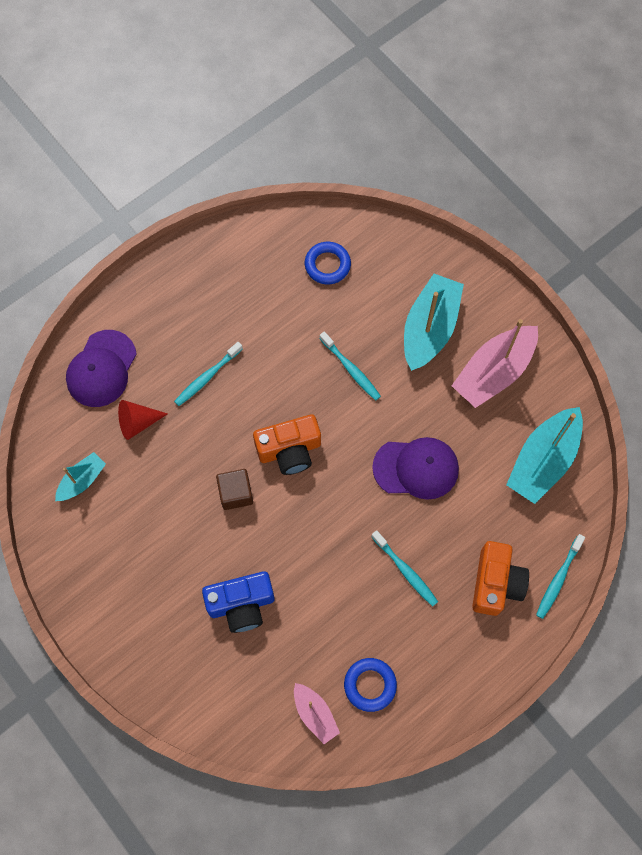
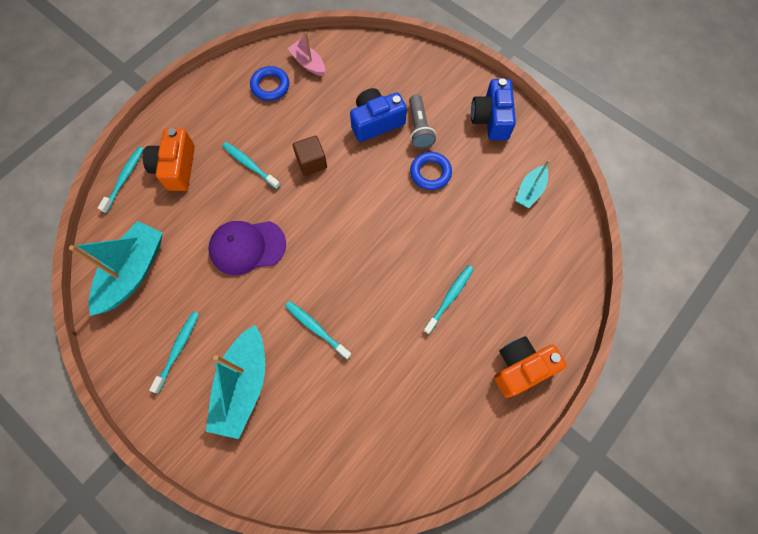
camera: 170 degrees right, 0 degrees up
purple cap [66,330,137,407] -> none
red cone [118,400,168,440] -> none
brown cube [216,469,253,510] -> brown cube moved to [293,136,327,176]
orange camera [253,414,321,475] -> orange camera moved to [494,336,567,398]
blue ring [305,242,351,285] -> blue ring moved to [410,152,452,190]
pink boat [452,319,538,408] -> turquoise toothbrush [149,311,199,393]
none -> grey flashlight [409,94,436,149]
none -> blue camera [471,78,516,140]

